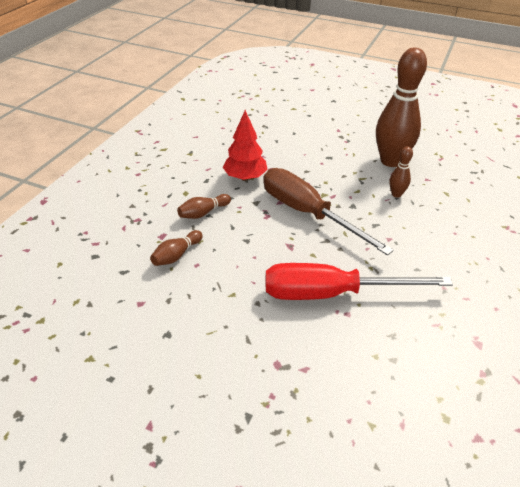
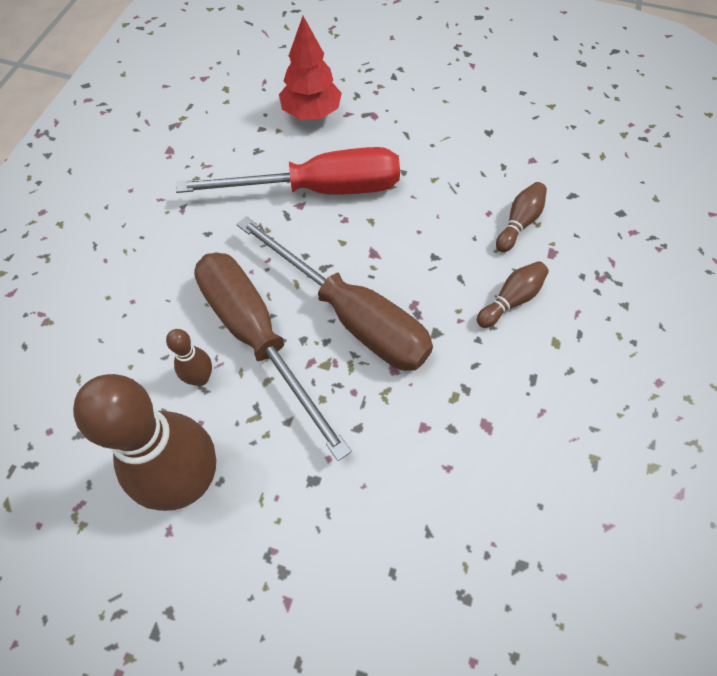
camera: 175 degrees right, 20 degrees up
red tree [223,110,268,181] -> red tree moved to [279,16,342,119]
none -> brown screwdriver [194,253,352,461]

